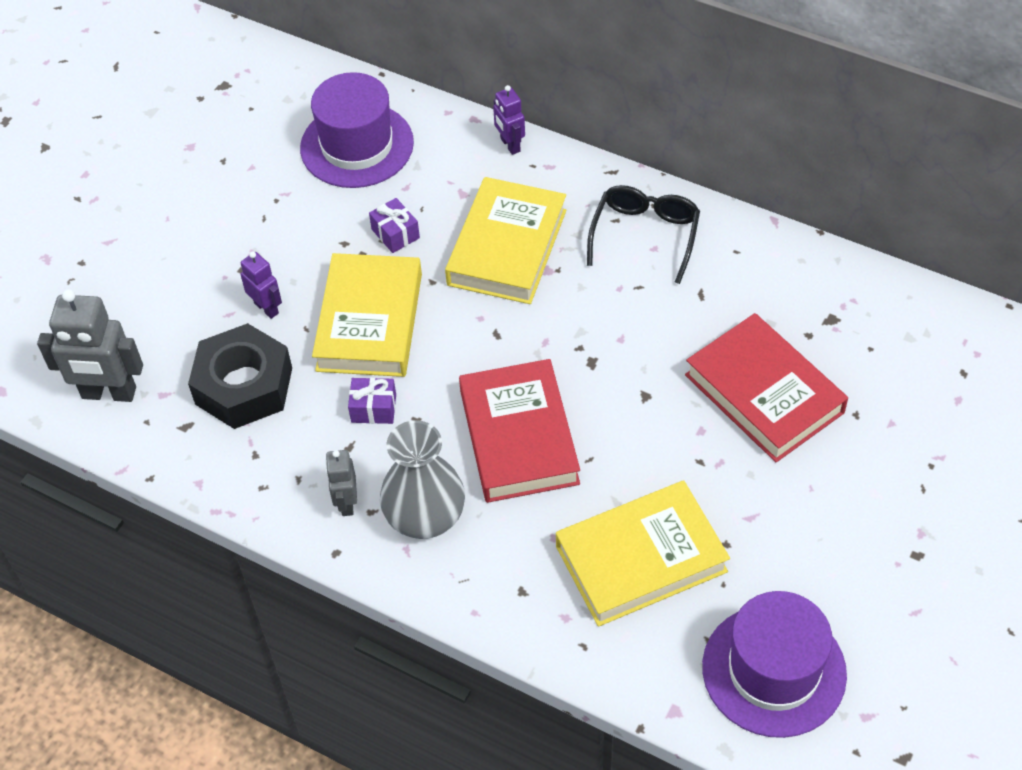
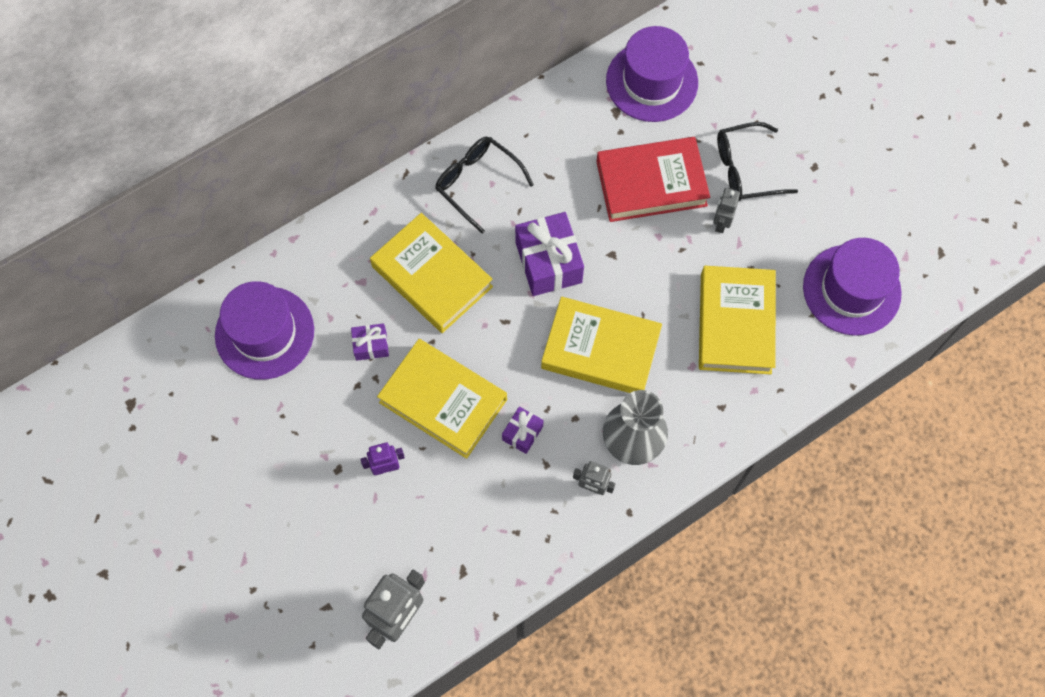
camera: 65 degrees left, 15 degrees up
black nut [188,323,292,429] -> none
red book [459,359,580,503] -> yellow book [541,296,662,393]
purple robot [493,85,525,155] -> none
none -> purple gift [515,212,584,296]
none -> purple hat [606,26,698,122]
none -> grey robot [713,188,740,233]
none -> black glasses [717,122,798,201]

